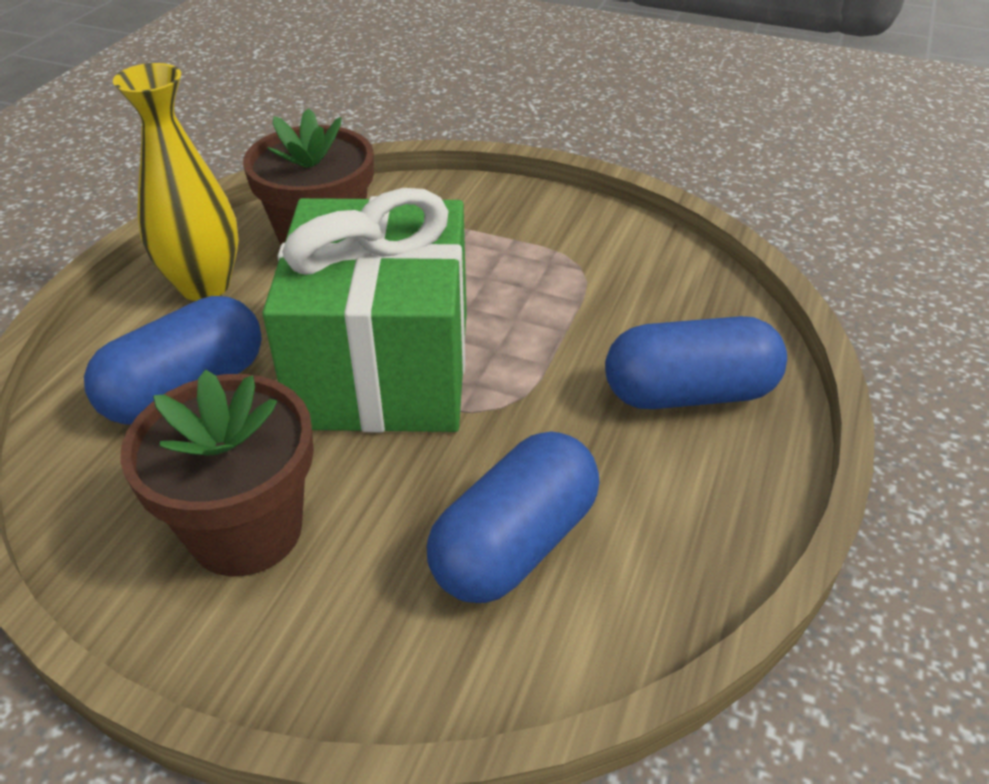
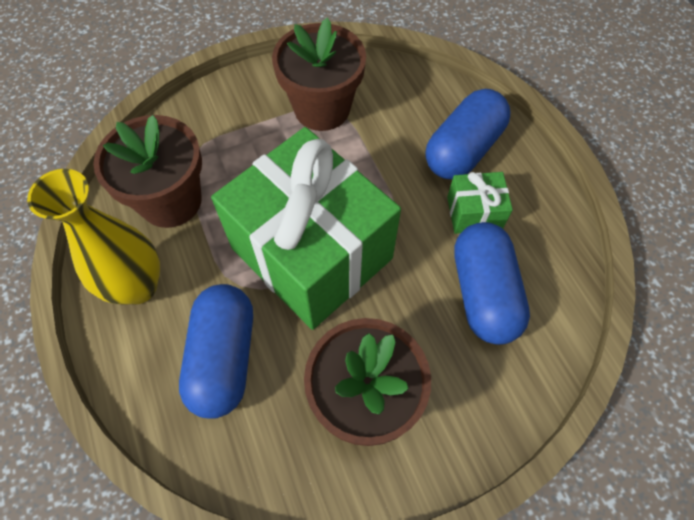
camera: 45 degrees left, 20 degrees up
none -> brown flower pot [272,17,366,131]
none -> green gift [447,172,513,234]

